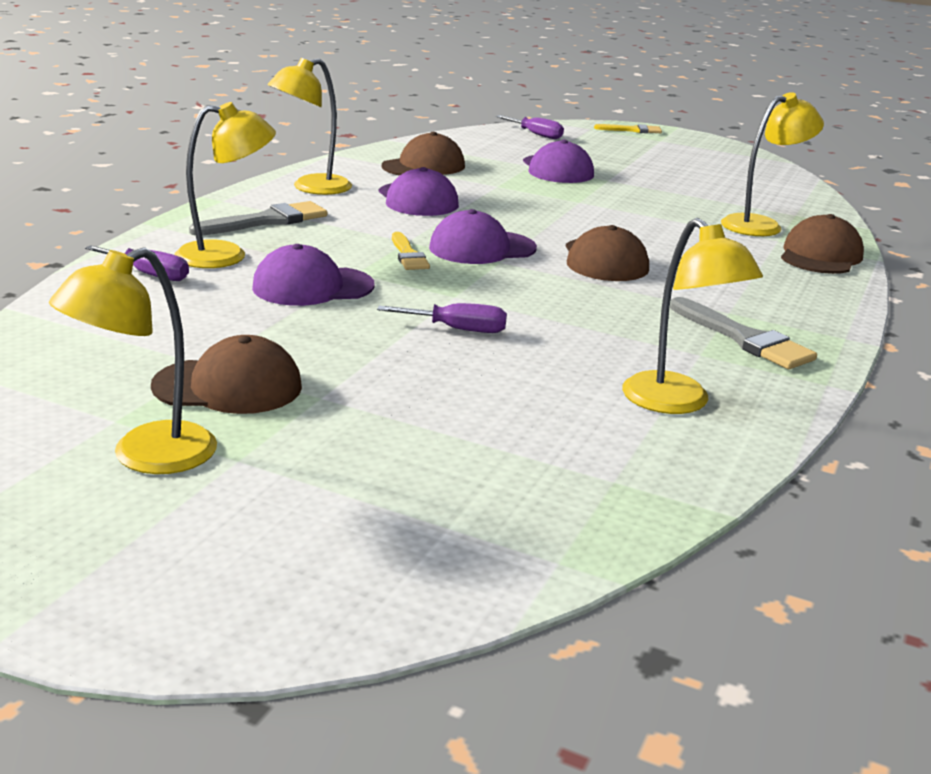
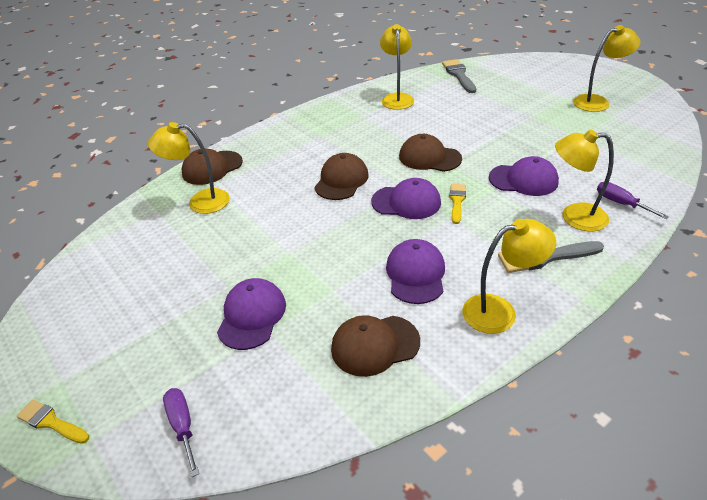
camera: 150 degrees left, 15 degrees up
brown cap [151,335,302,414] -> brown cap moved to [399,134,462,172]
purple screwdriver [377,303,507,333] -> none
grey brush [670,297,817,369] -> grey brush moved to [442,59,476,93]

